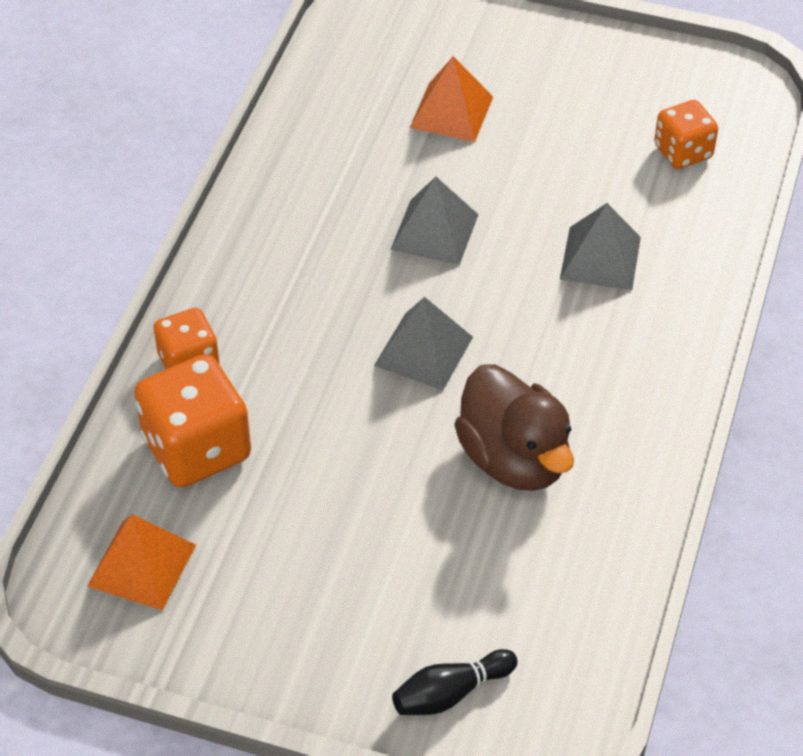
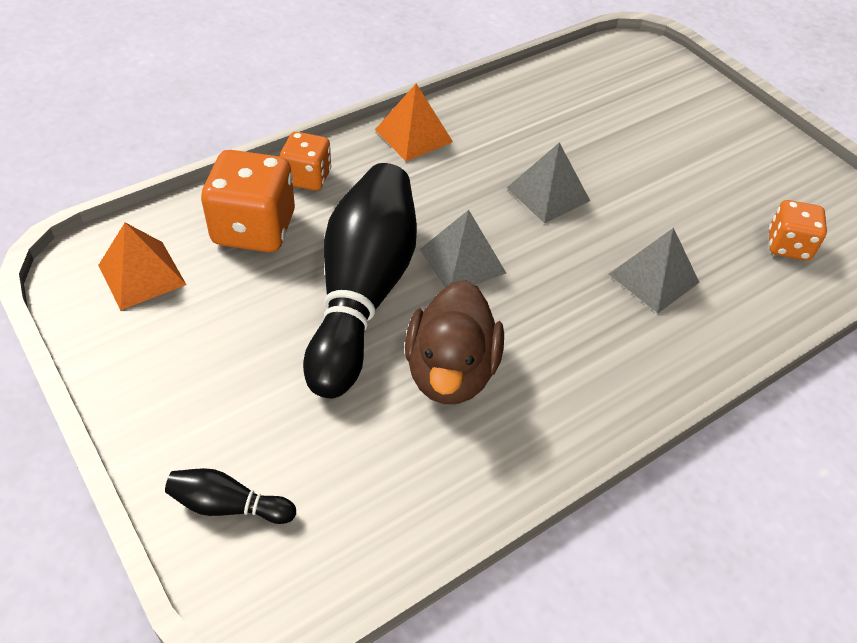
camera: 35 degrees right, 0 degrees up
orange pyramid [410,56,493,142] -> orange pyramid moved to [375,84,453,161]
none -> black bowling pin [303,163,417,398]

